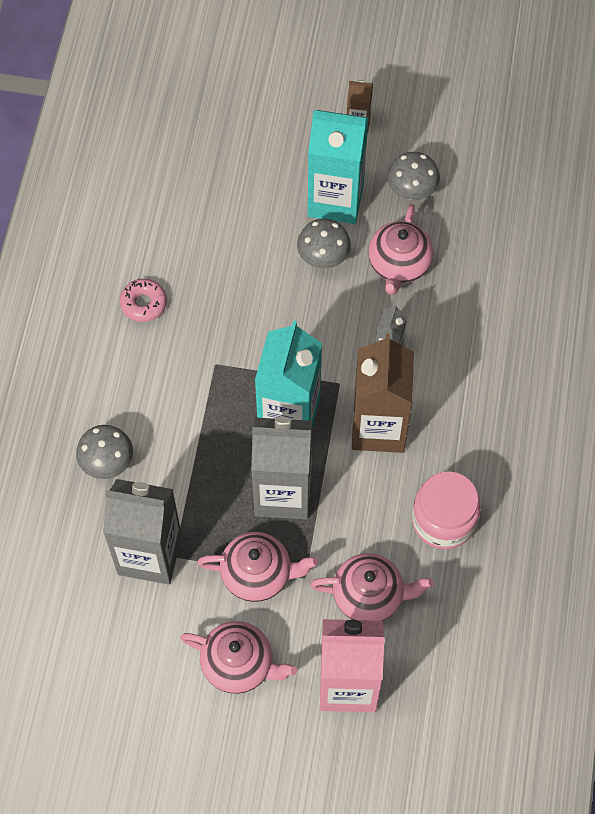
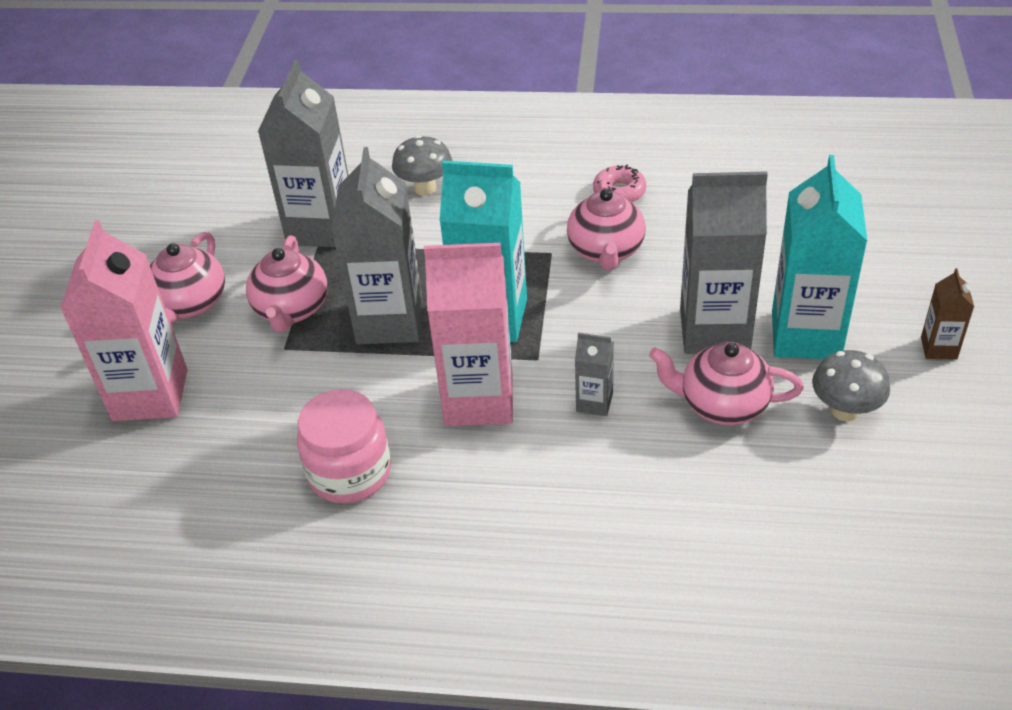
camera: 90 degrees right, 20 degrees down
grey mushroom [297,219,351,268] -> grey carton [680,171,768,354]
pink teapot [310,553,433,621] -> pink teapot moved to [567,179,646,270]
brown carton [352,334,414,453] -> pink carton [424,243,513,426]

